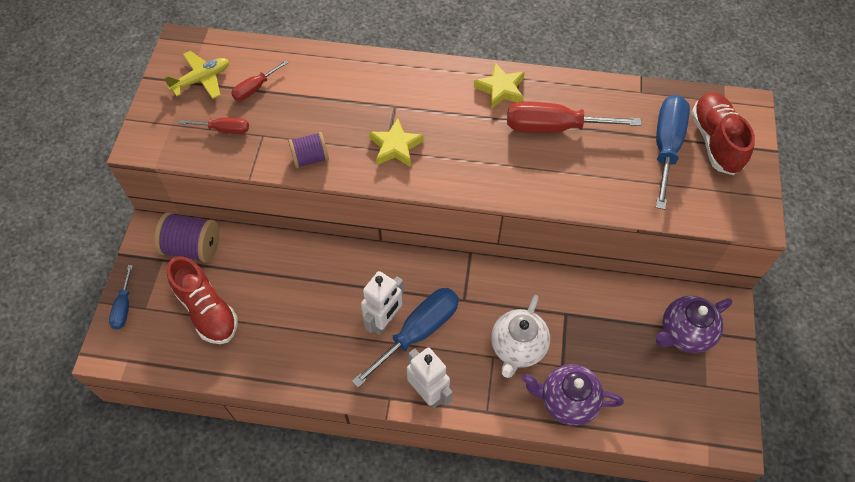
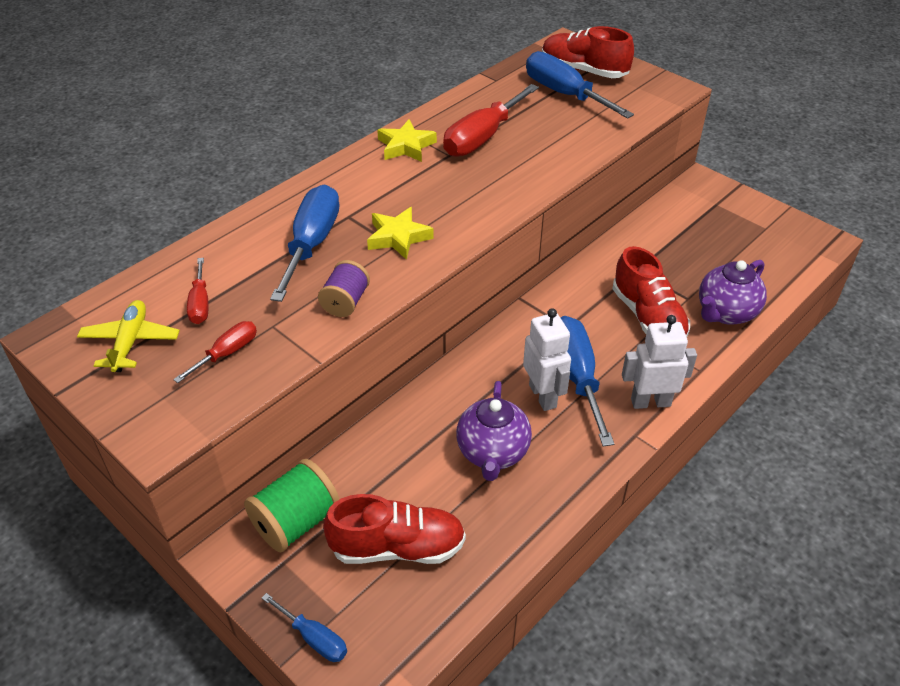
camera: 55 degrees left, 15 degrees down
purple spool [154,212,219,263] -> green spool [244,459,340,552]
white teapot [491,295,550,378] -> red shoe [612,246,690,337]
purple teapot [656,296,732,353] -> purple teapot moved to [456,381,532,481]
none -> blue screwdriver [270,185,340,302]

